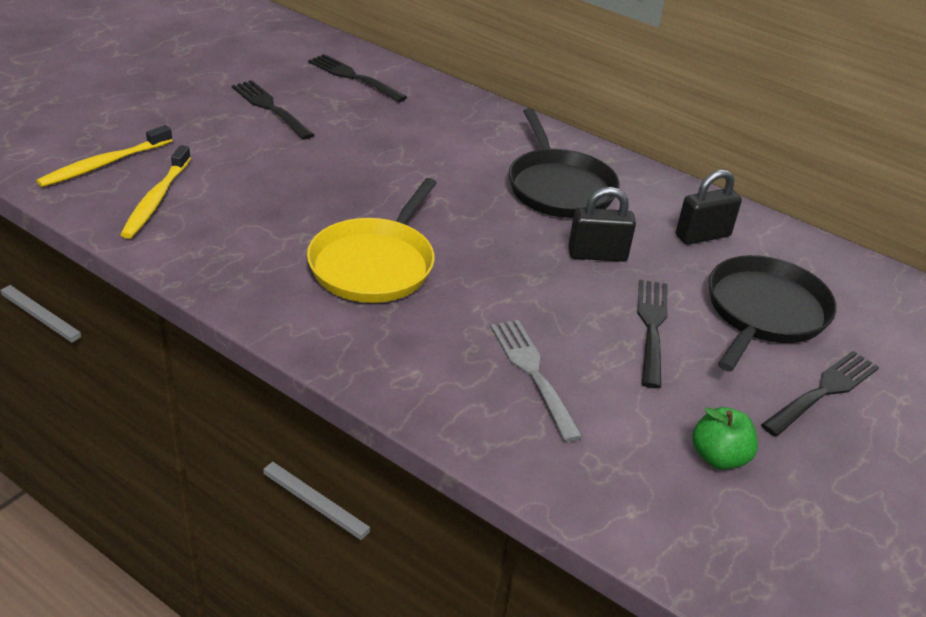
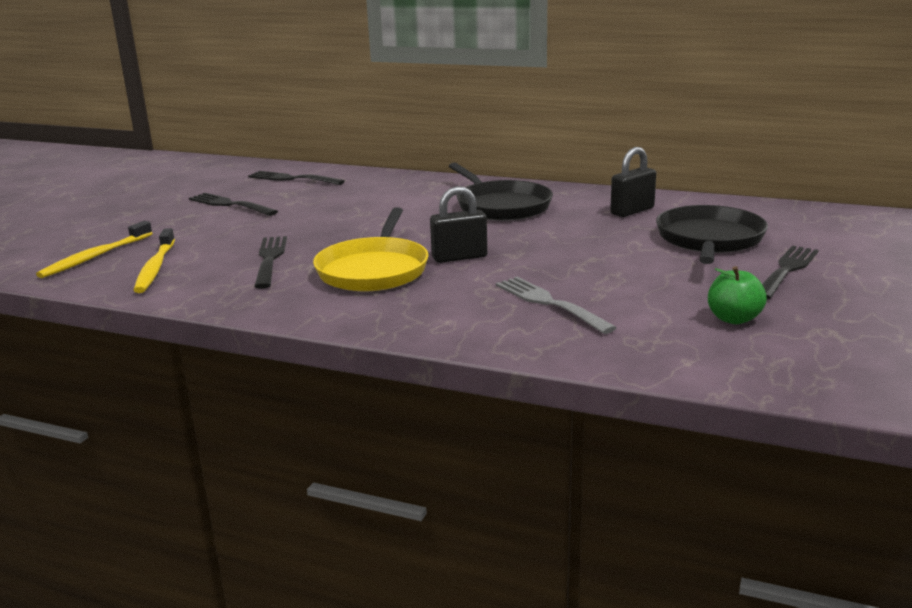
camera: 10 degrees left, 15 degrees down
black padlock [568,187,636,262] -> black padlock moved to [430,186,487,263]
black fork [638,279,668,388] -> black fork moved to [254,236,287,289]

